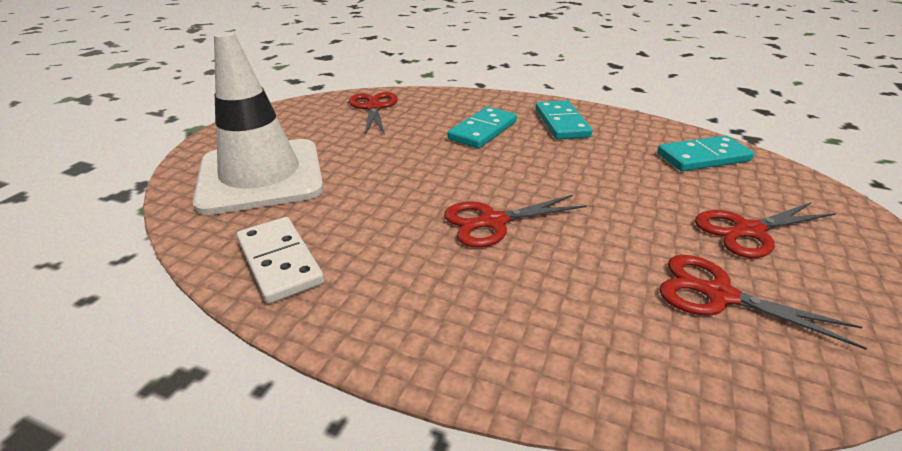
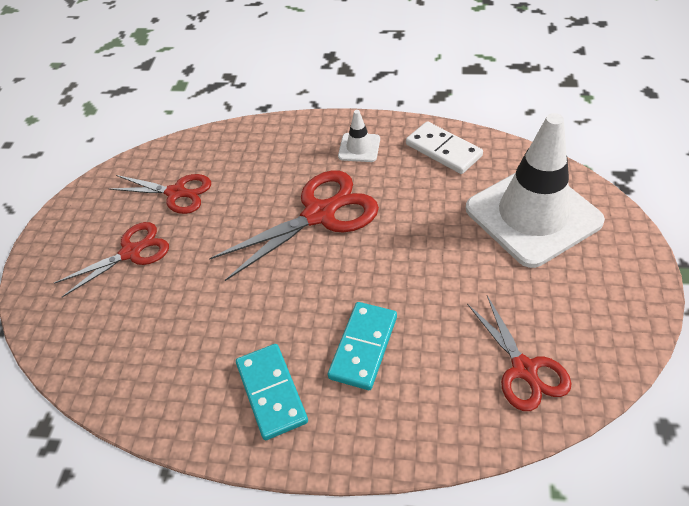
camera: 170 degrees right, 15 degrees up
red scissors [444,195,587,247] -> red scissors [209,170,379,281], size x1.55
turquoise domino [657,135,754,171] -> none
none -> white traffic cone [338,110,380,162]

